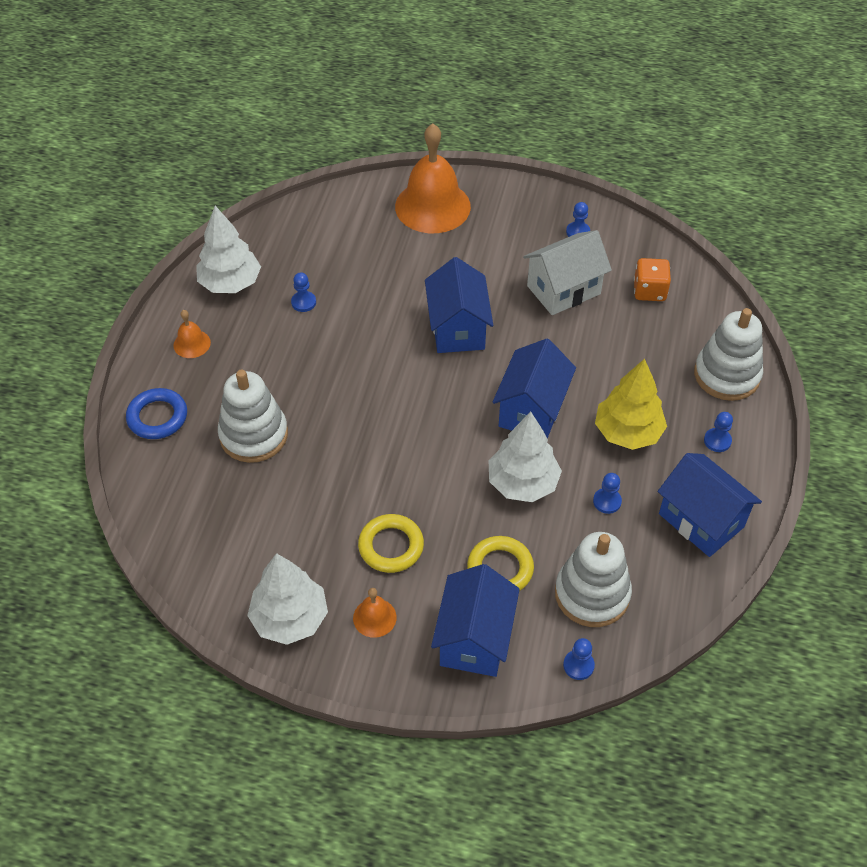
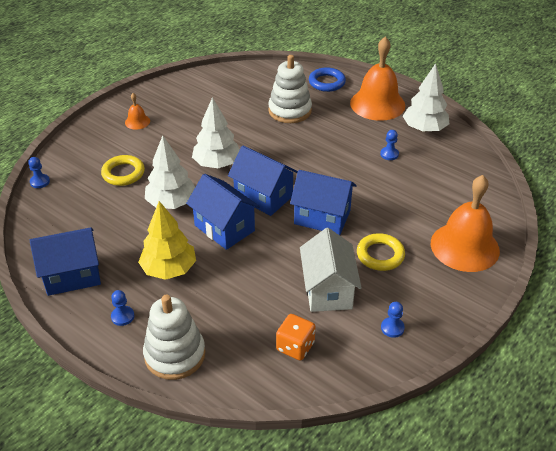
camera: 115 degrees right, 10 degrees down
orange bell [173,310,211,358] -> orange bell [350,37,405,121], size x2.25
white tree [247,553,328,645] -> white tree moved to [192,97,240,168]
yellow ring [358,514,424,573] -> yellow ring moved to [357,233,405,271]
blue house [431,564,520,677] -> blue house moved to [228,145,298,216]
white stacking toy [555,532,632,627] -> none
blue pawn [593,473,622,514] -> none

